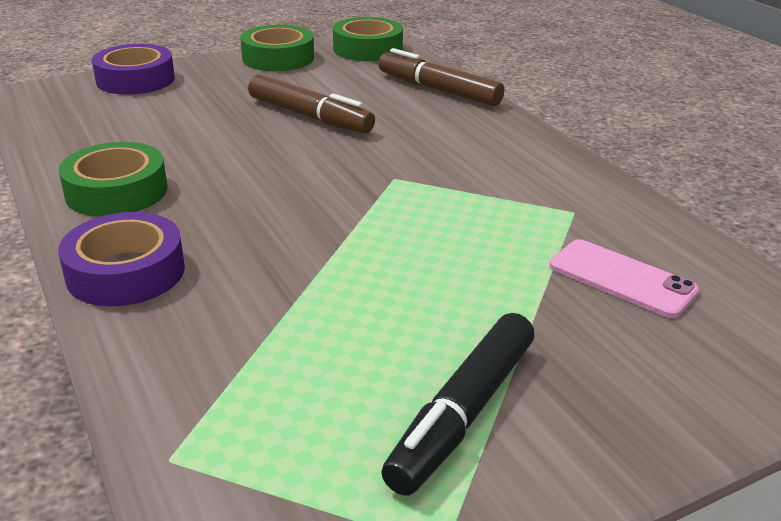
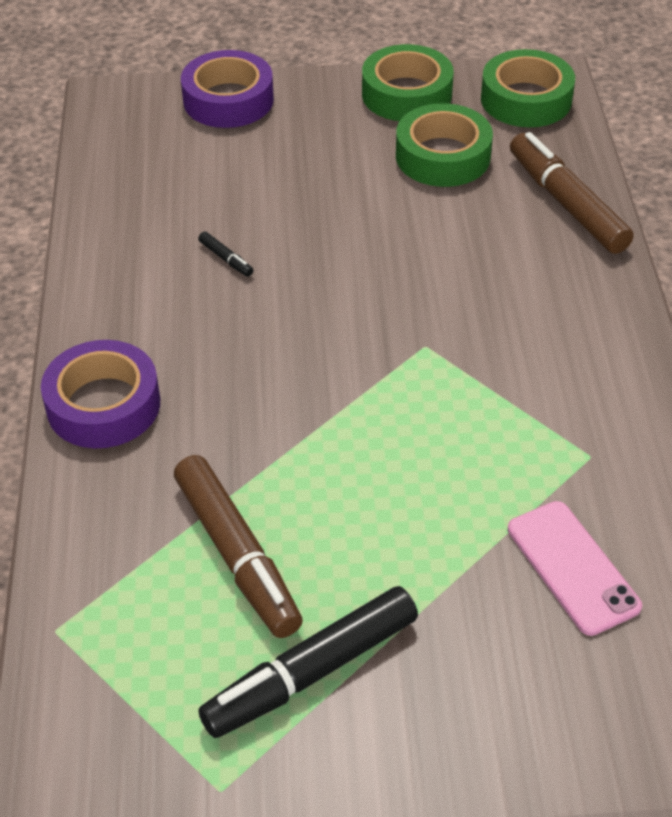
camera: 25 degrees right, 15 degrees up
green tape [58,142,167,216] -> green tape moved to [396,103,493,187]
brown marker [248,74,375,134] -> brown marker moved to [174,455,303,638]
none -> black marker [198,232,253,277]

